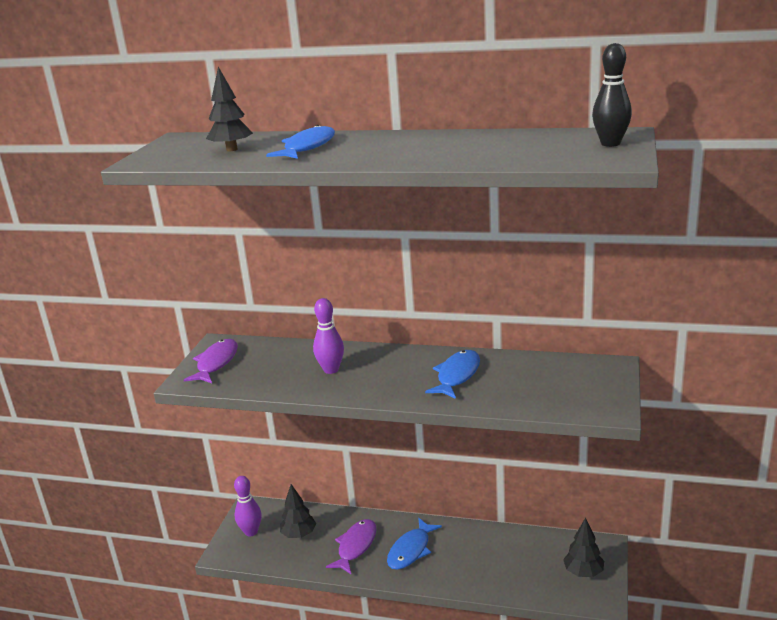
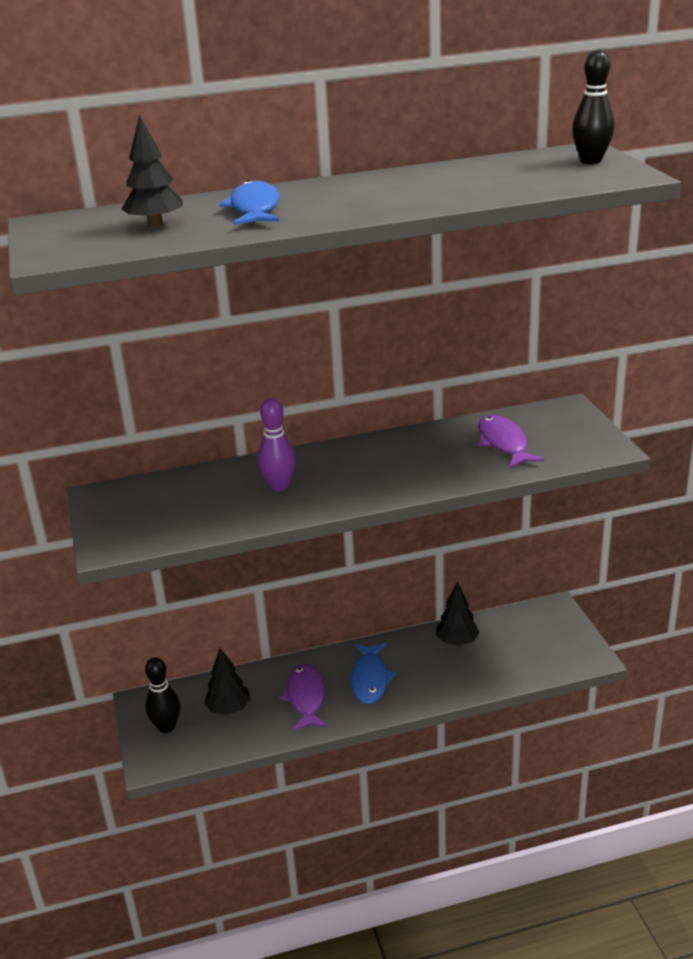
camera: 30 degrees left, 5 degrees up
purple fish [184,339,238,383] -> purple fish moved to [478,415,544,468]
purple bowling pin [234,476,262,537] -> black bowling pin [145,657,180,733]
blue fish [425,350,480,399] -> none
black tree [563,518,604,577] -> black tree moved to [436,581,480,646]

